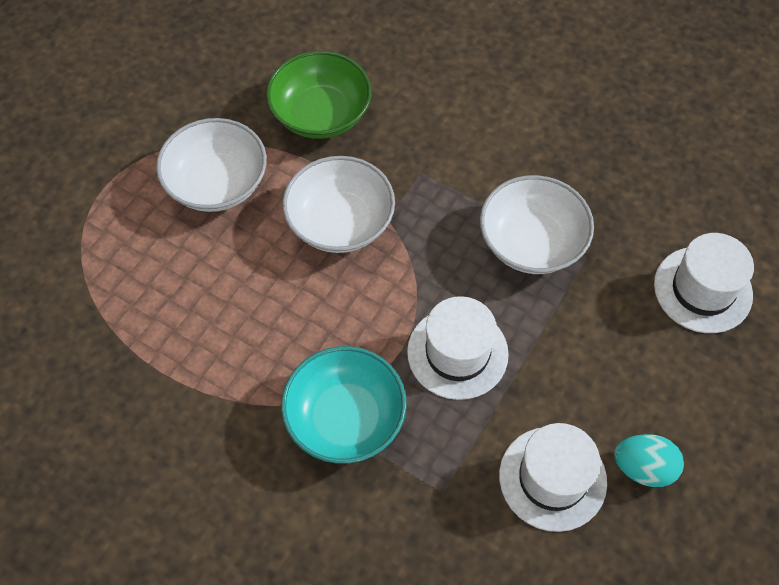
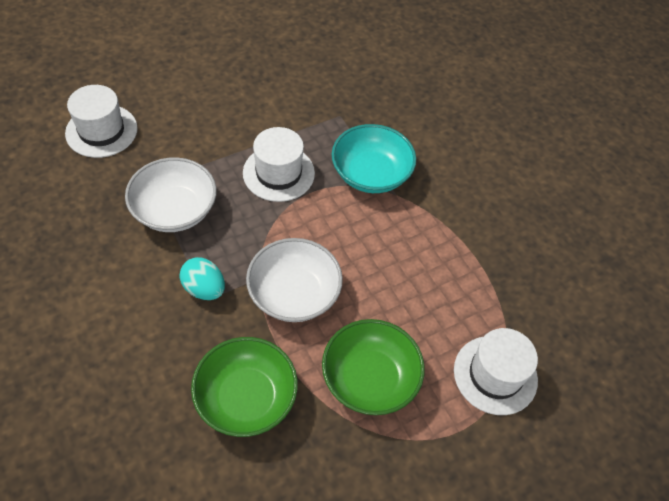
camera: 155 degrees left, 5 degrees down
white bowl [156,118,267,212] -> green bowl [322,319,425,415]
white hat [499,423,607,532] -> white hat moved to [454,328,538,415]
turquoise egg [614,434,684,487] -> turquoise egg moved to [179,257,225,300]

